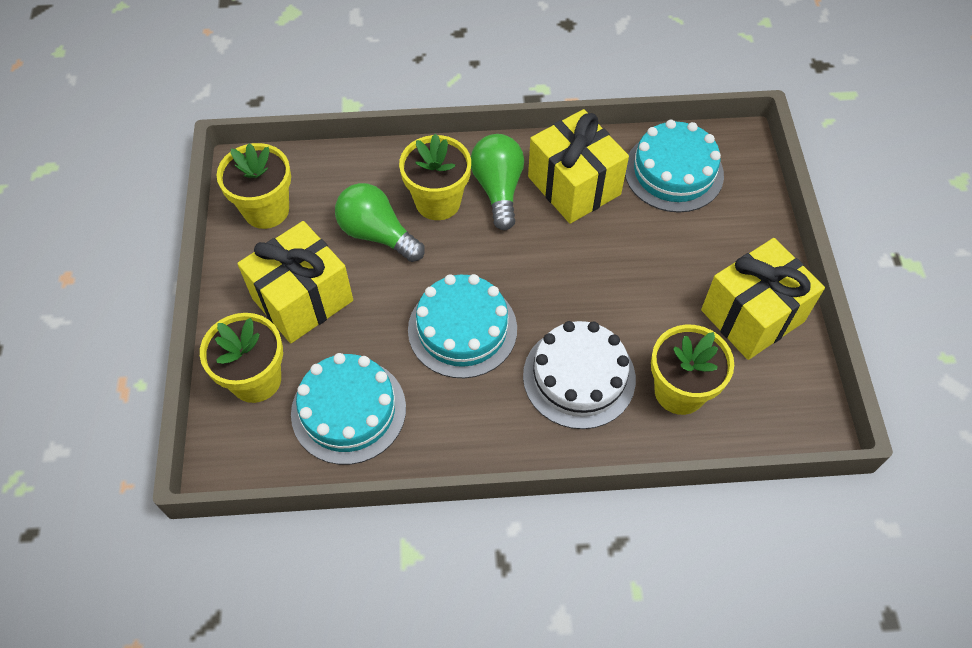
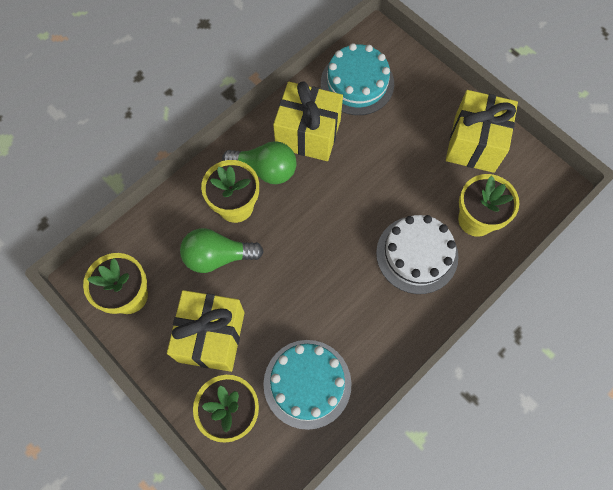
camera: 40 degrees left, 10 degrees up
turquoise cake [408,274,517,378] -> none
green light bulb [471,134,524,230] -> green light bulb turned 150 degrees clockwise [222,141,297,184]

